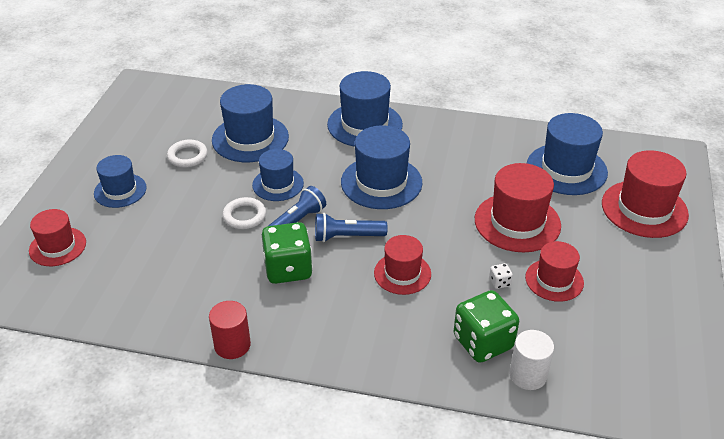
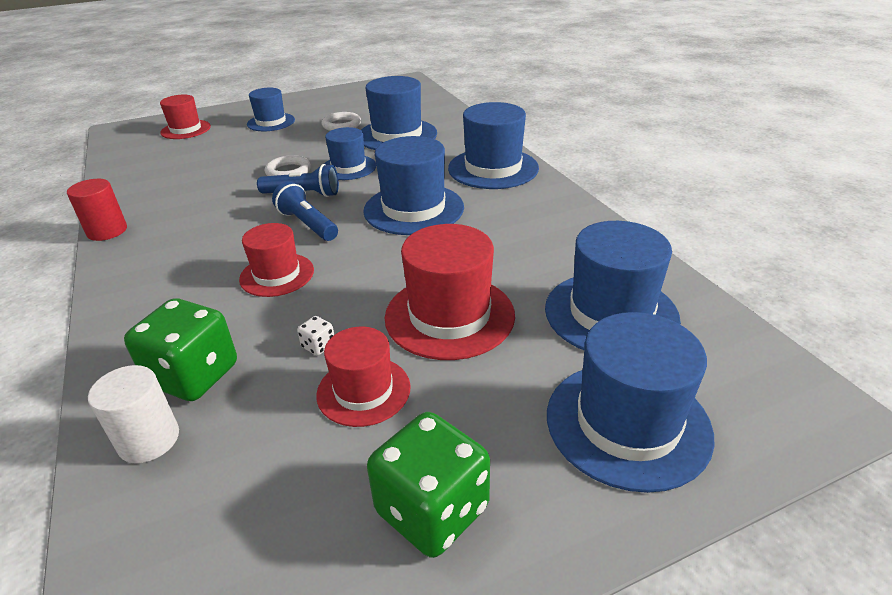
camera: 55 degrees right, 5 degrees down
green dice [262,222,313,284] -> green dice moved to [367,412,490,558]
red hat [602,150,689,238] -> blue hat [547,312,715,493]

